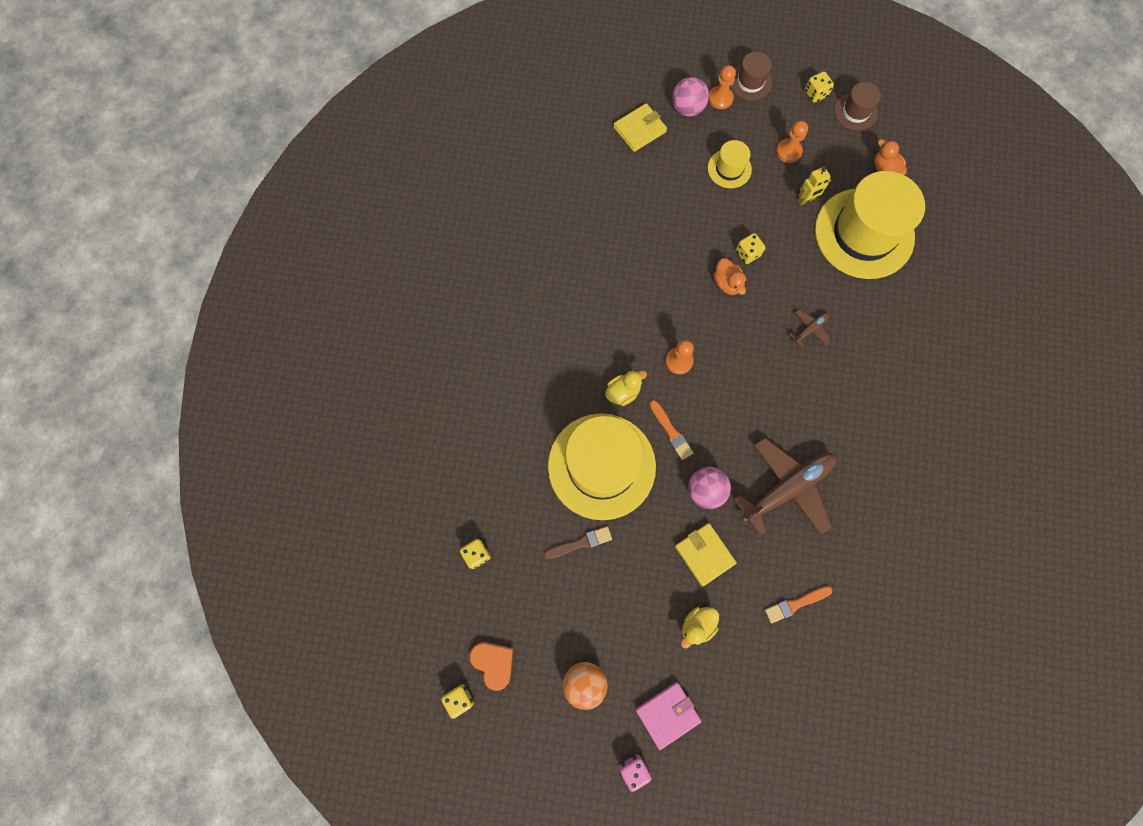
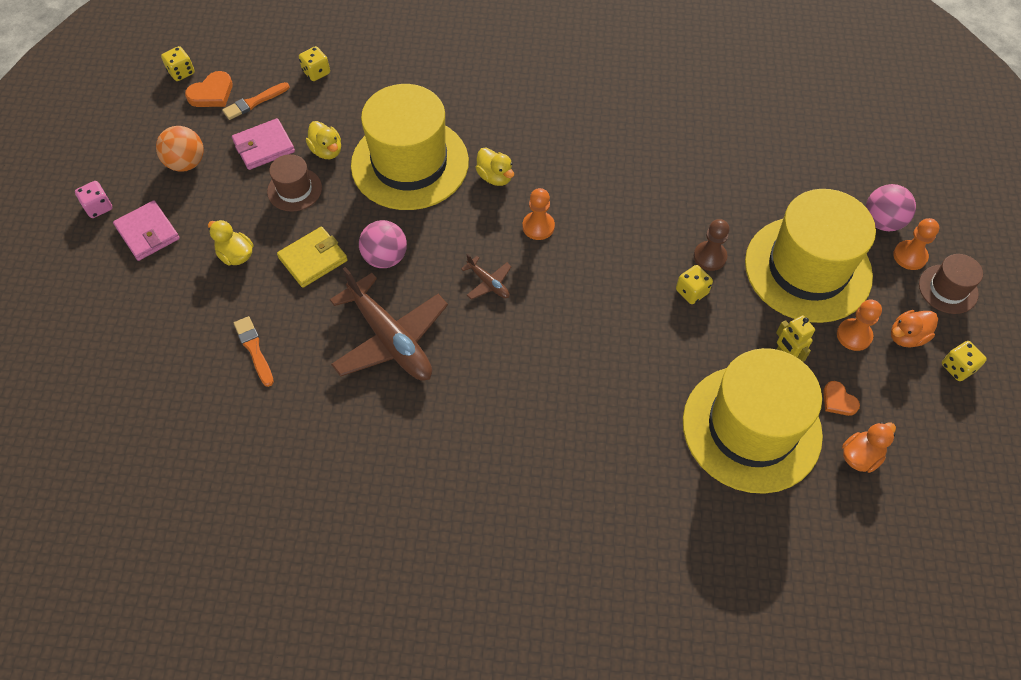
camera: 85 degrees right, 15 degrees down
brown brush [544,526,612,559] -> yellow duck [306,121,341,159]
yellow wallet [614,103,667,152] -> none
orange brush [649,400,693,460] -> orange brush moved to [222,82,290,120]
yellow hat [708,140,752,188] -> yellow hat [745,189,876,323], size x2.20
orange duck [713,258,746,295] -> orange duck moved to [891,310,938,348]
brown plane [789,309,830,348] -> brown plane moved to [461,254,512,300]
brown hat [834,82,881,130] -> brown hat moved to [267,154,322,212]
none -> pink wallet [232,118,295,170]
none -> brown pawn [694,219,730,271]
none -> orange heart [823,381,860,416]

